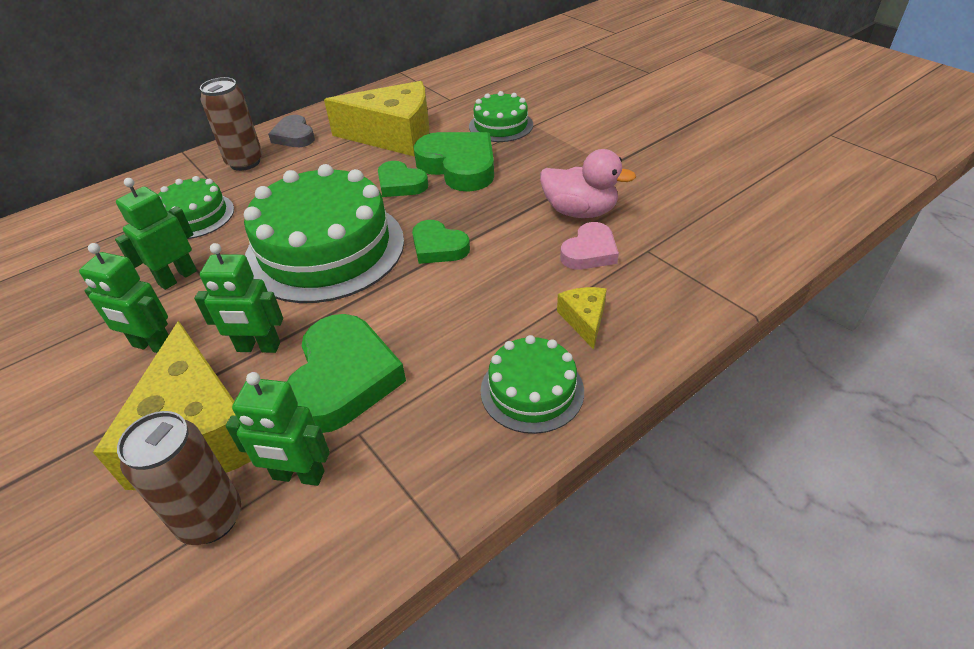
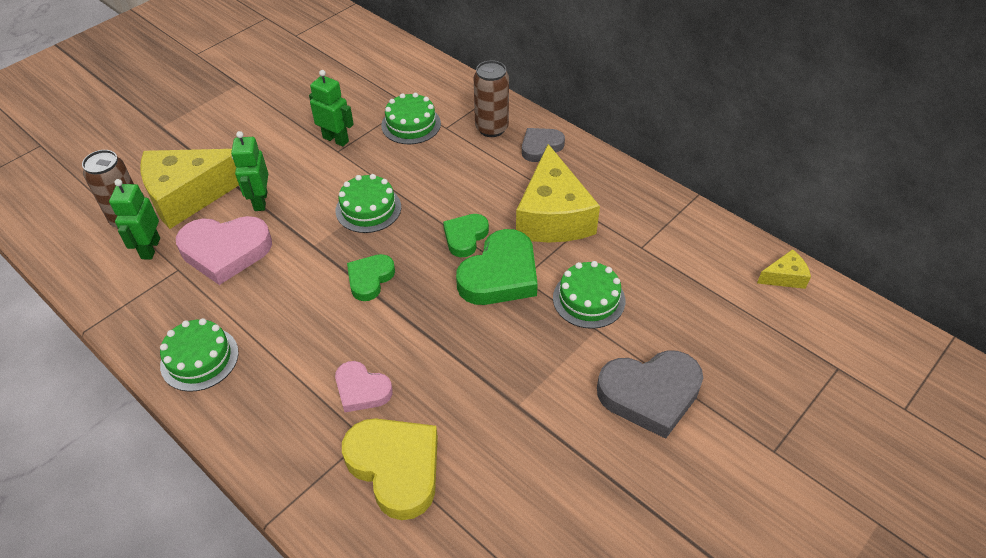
camera: 80 degrees right, 5 degrees up
green robot [79,243,169,353] -> none
green cake [244,164,404,303] -> green cake [336,174,401,233], size x0.51
green heart [287,314,406,433] -> pink heart [176,216,272,285]
pink duck [540,149,636,218] -> none
yellow cheese [557,287,607,350] -> yellow cheese moved to [757,249,811,289]
none -> yellow heart [342,418,438,520]
none -> grey heart [597,350,703,439]

